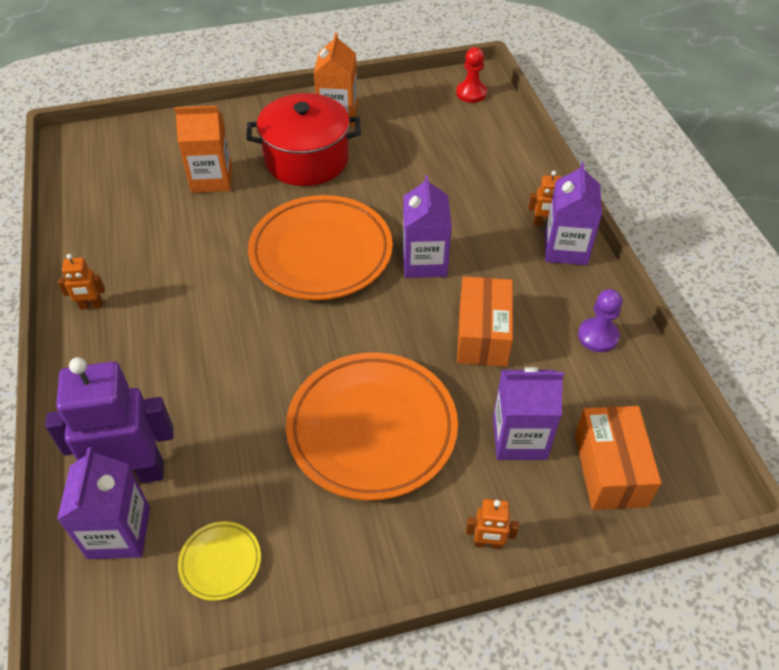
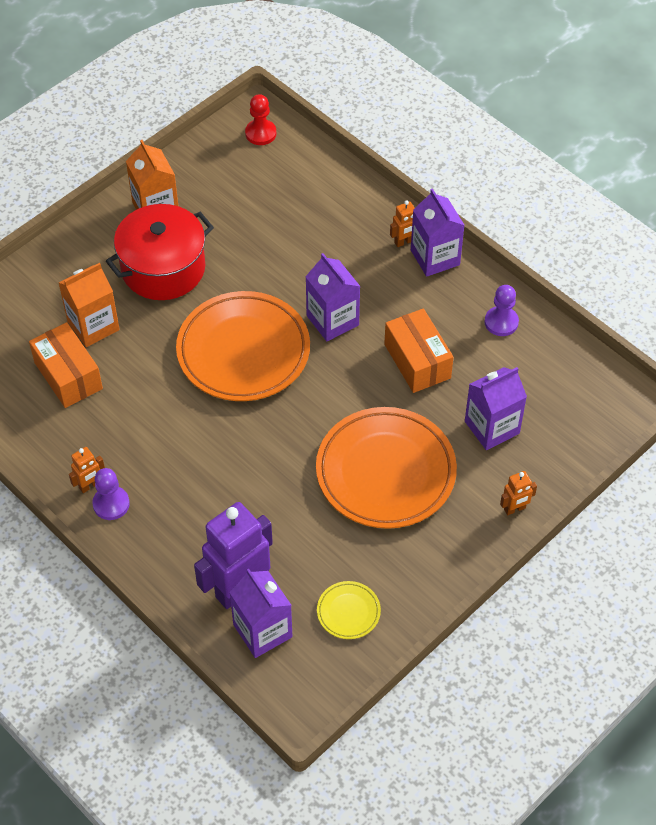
camera: 30 degrees left, 5 degrees up
orange box [575,406,661,510] -> orange box moved to [29,322,103,408]
none -> purple pawn [92,468,130,520]

